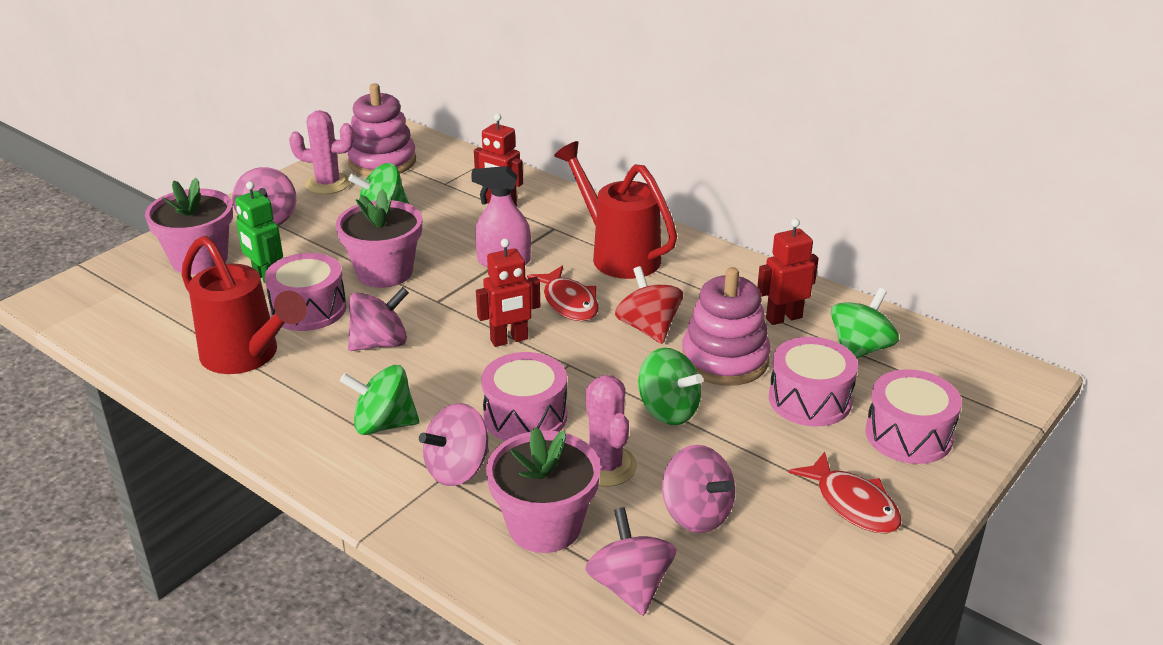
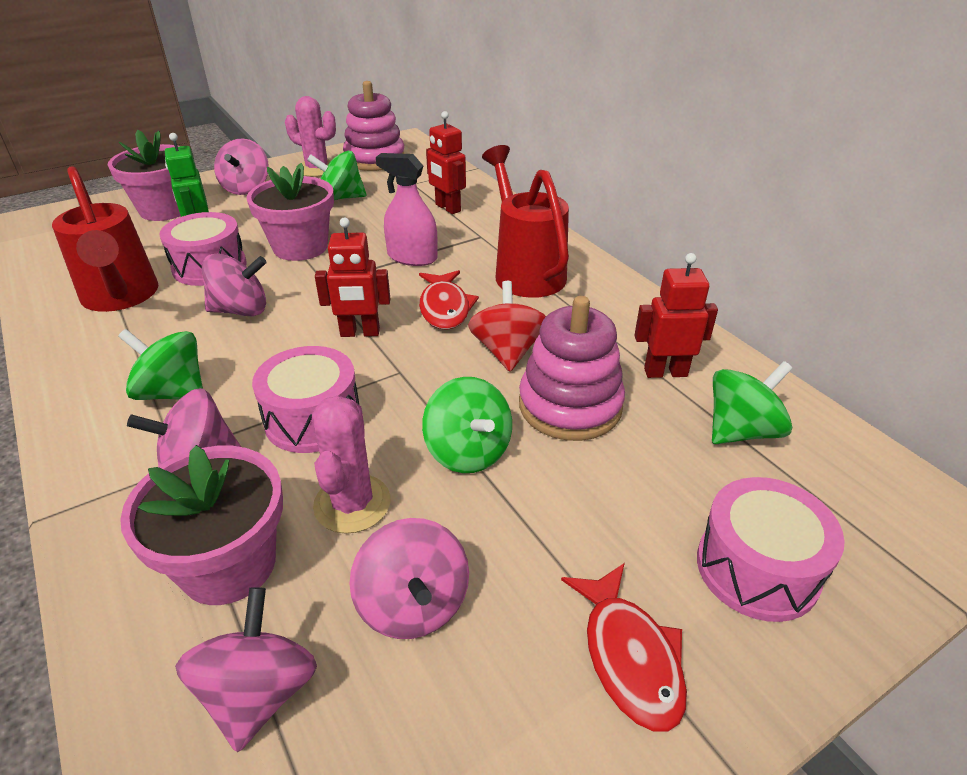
camera: 20 degrees right, 5 degrees up
pink drum [769,337,858,427] -> none

